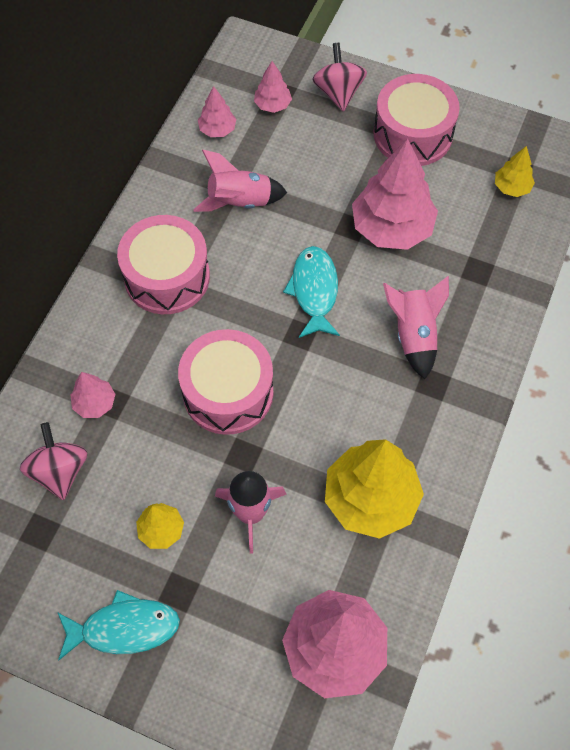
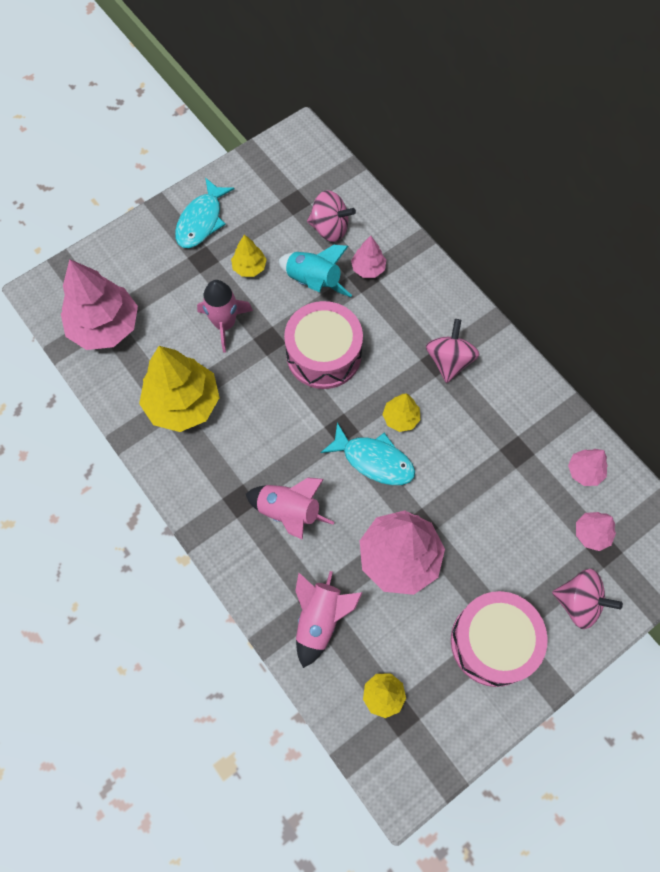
camera: 120 degrees right, 5 degrees up
pink drum [117,215,210,314] -> pink spinning top [426,319,479,383]
pink rocket [193,150,287,212] -> pink rocket moved to [295,571,363,668]
none -> turquoise rocket [278,245,352,297]
none -> yellow tree [382,394,421,432]

